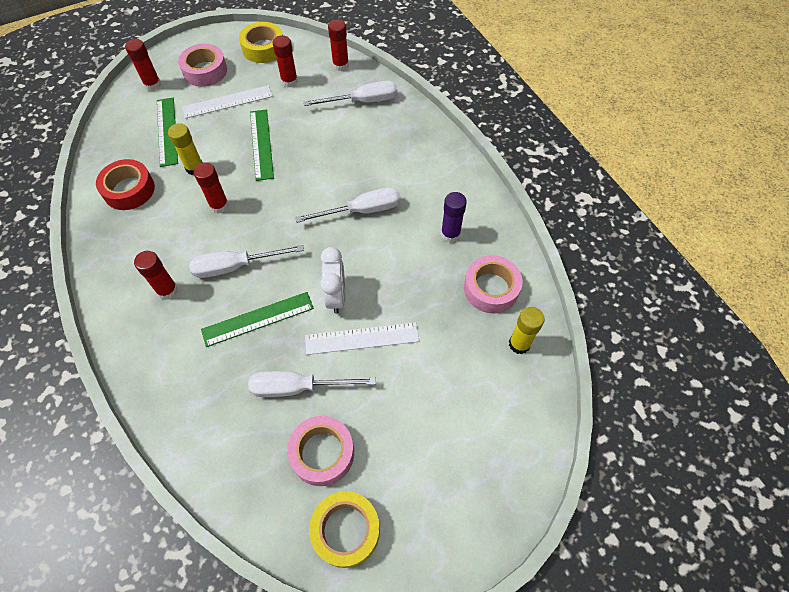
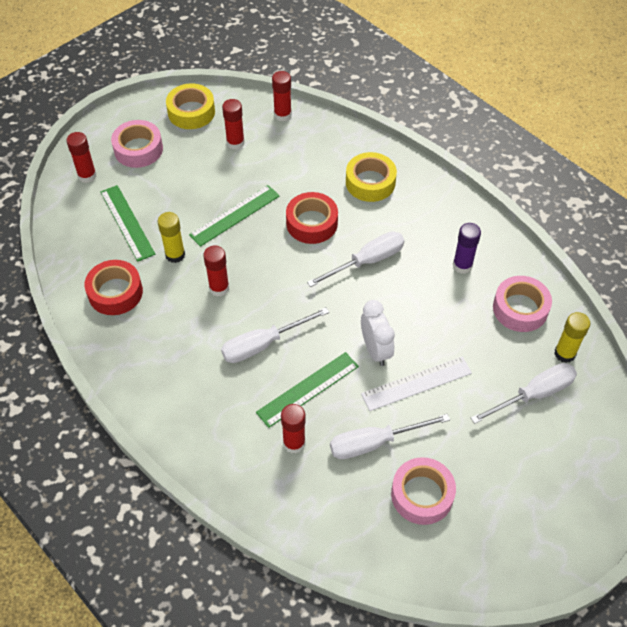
camera: 15 degrees left, 5 degrees down
red glue stick [134,251,178,300] -> red glue stick moved to [281,404,306,453]
white ruler [182,85,273,119] -> none
green ruler [250,109,274,181] -> green ruler turned 75 degrees clockwise [189,185,279,247]
white screwdriver [304,81,398,106] -> white screwdriver moved to [471,363,577,424]
yellow tape [309,491,380,568] -> yellow tape moved to [346,152,397,202]
none -> red tape [286,192,338,244]

